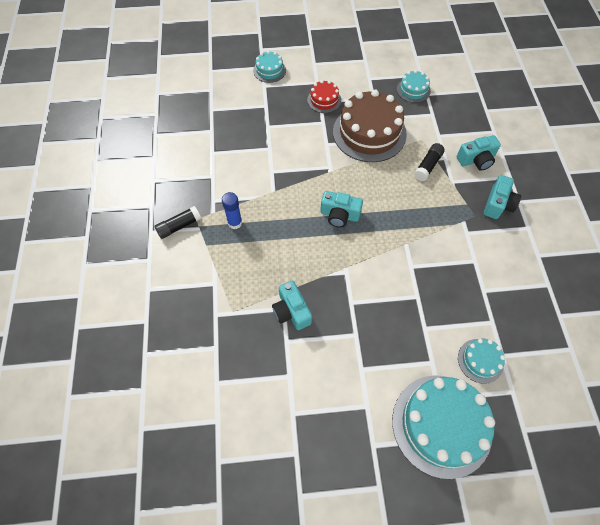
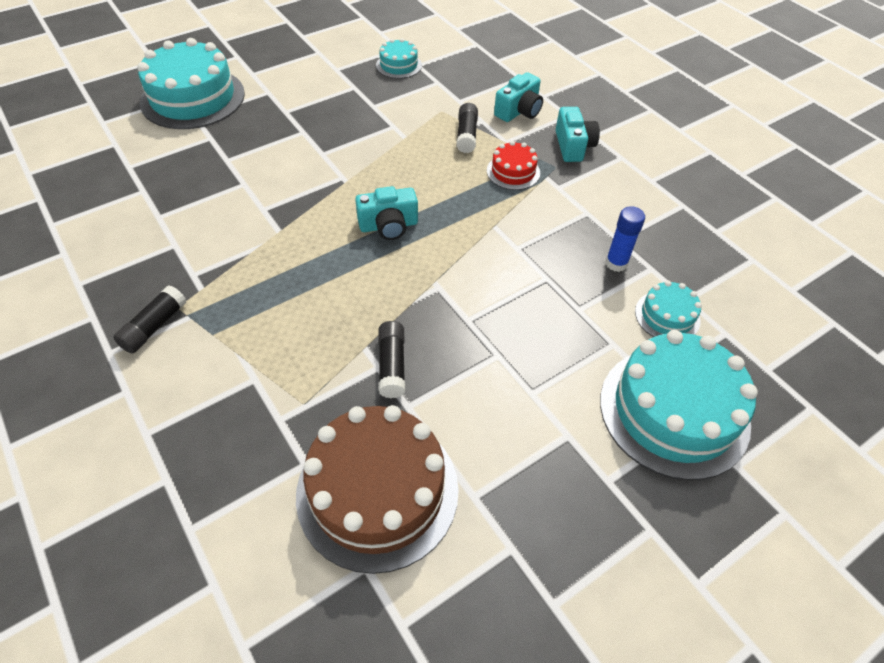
camera: 30 degrees left, 10 degrees down
blue glue stick [222,192,242,229] -> blue glue stick moved to [605,206,645,272]
turquoise cake [253,51,286,83] -> turquoise cake [137,38,245,129], size x2.07
turquoise camera [272,280,312,330] -> black glue stick [378,321,405,398]
red cake [307,80,341,113] -> red cake moved to [487,141,540,190]
brown cake [333,89,407,162] -> brown cake moved to [296,405,459,574]

